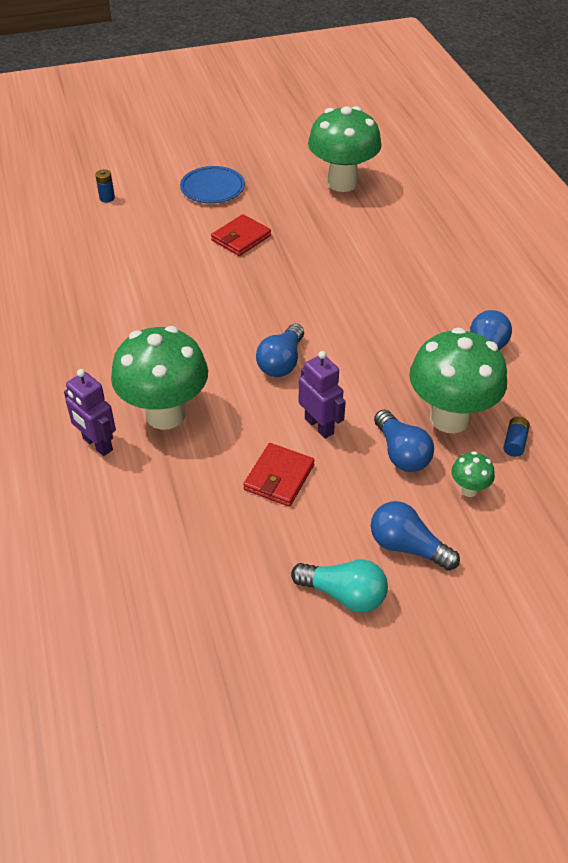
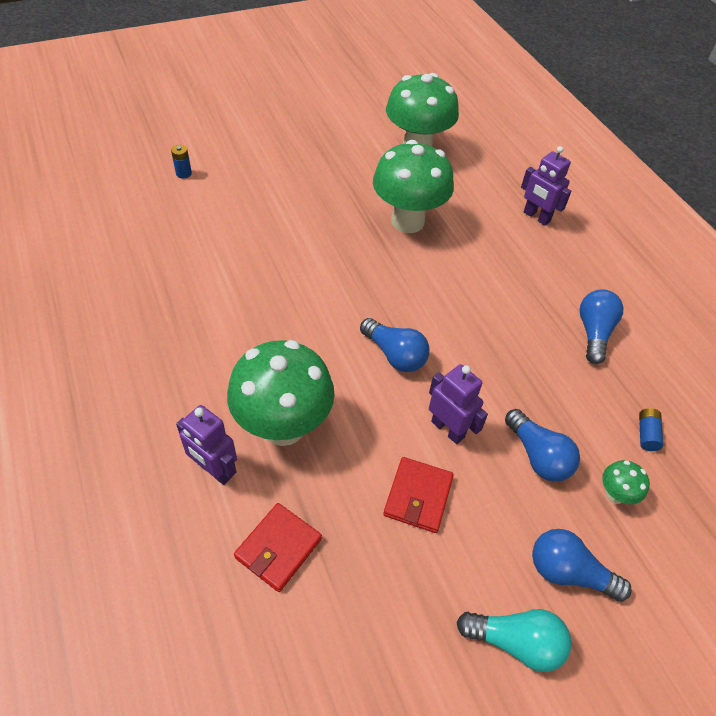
camera: 10 degrees left, 5 degrees up
blue plate [180,166,245,203] -> none
red wallet [211,214,271,256] -> red wallet moved to [234,503,322,592]
blue light bulb [256,324,304,377] -> blue light bulb turned 60 degrees counterclockwise [360,318,429,372]
green mushroom [409,328,507,433] -> green mushroom moved to [373,140,454,233]
none -> purple robot [521,146,571,226]

